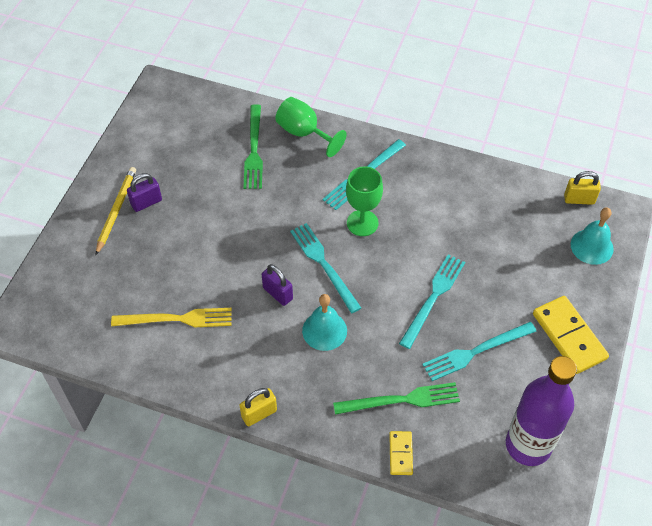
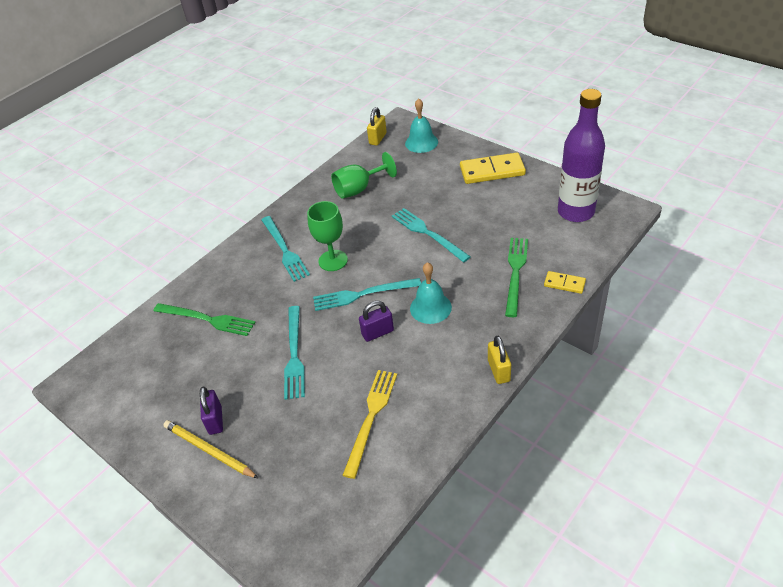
camera: 65 degrees left, 10 degrees down
green goblet [275,97,347,157] -> green goblet moved to [331,152,397,199]
turquoise fork [422,322,537,381] -> turquoise fork moved to [284,306,305,400]

